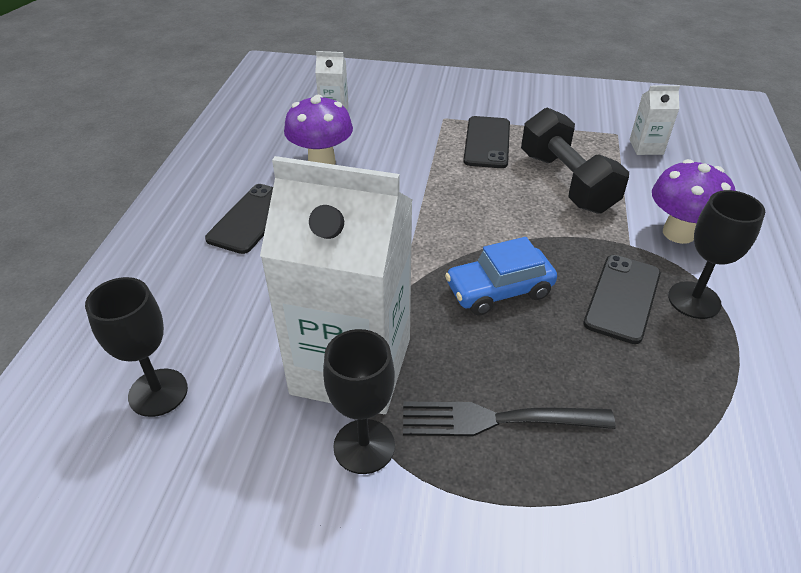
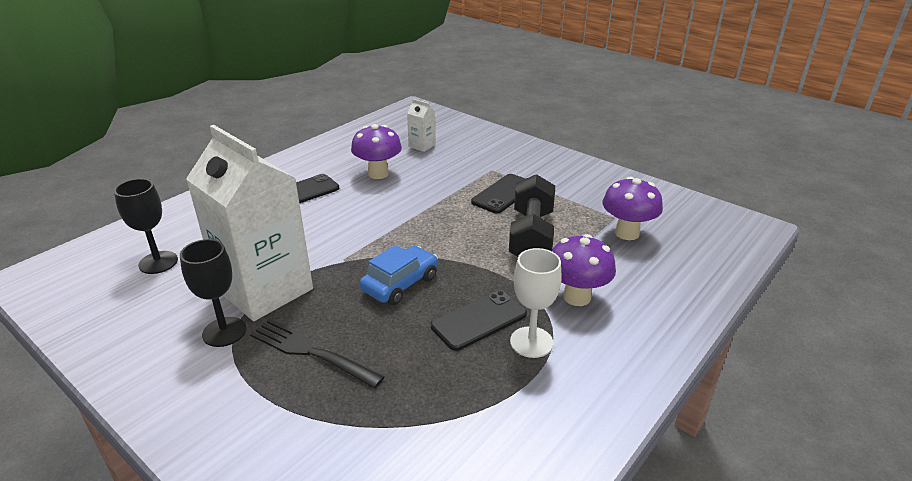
camera: 30 degrees right, 10 degrees down
blue car [445,237,557,315] -> blue car turned 120 degrees clockwise [360,245,438,305]
white carton [630,85,680,155] -> purple mushroom [603,177,663,240]
black goblet [668,190,765,319] -> white goblet [510,248,561,358]

